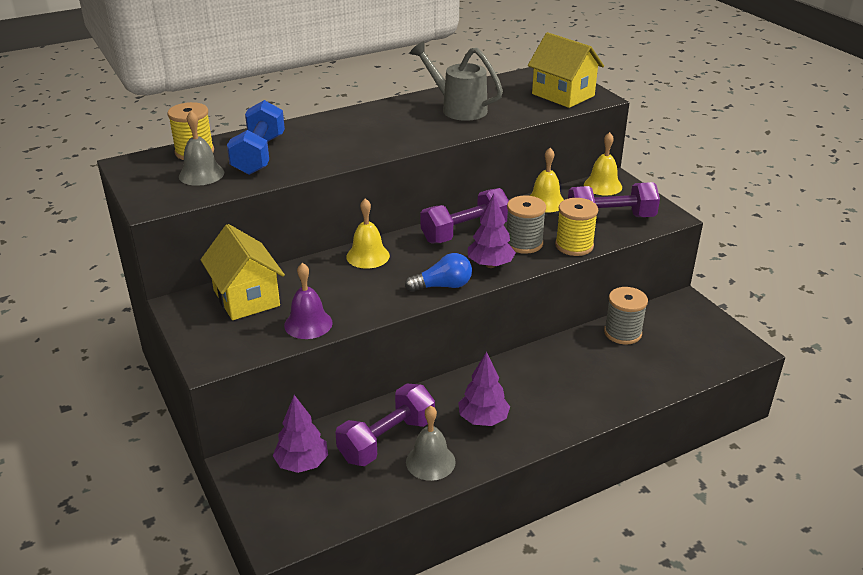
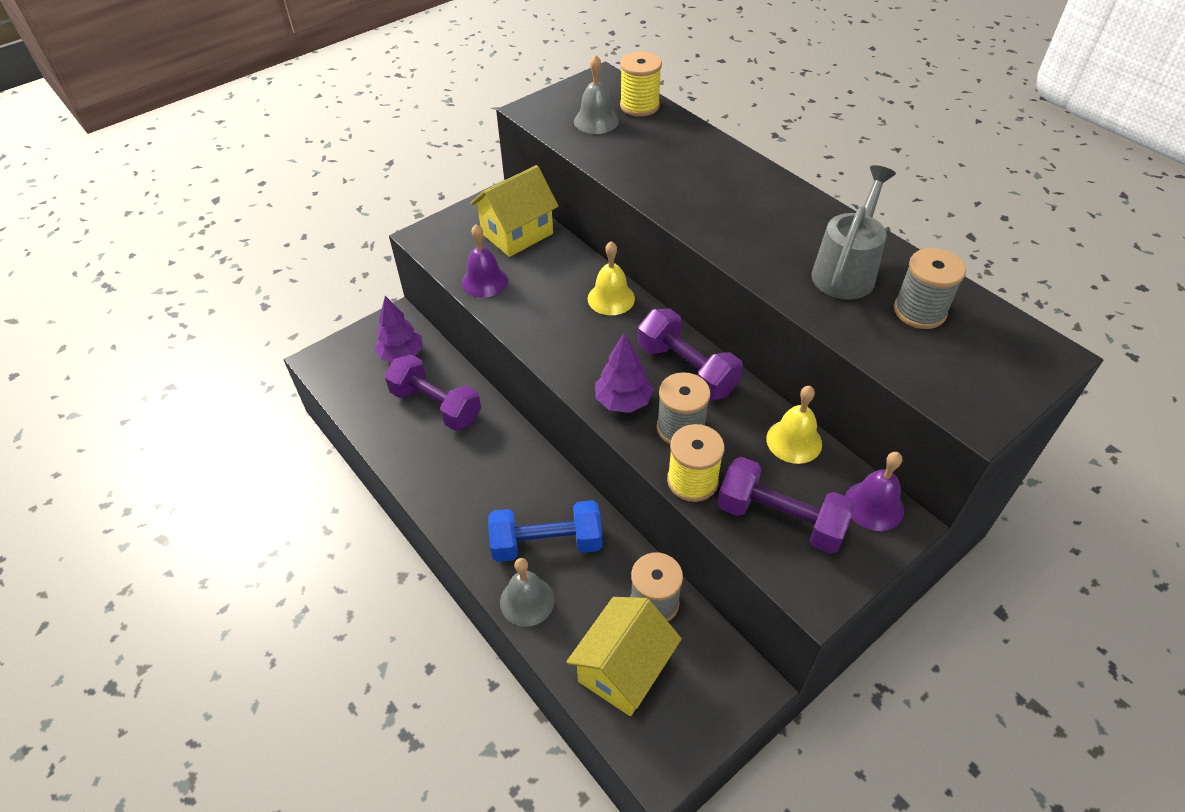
camera: 80 degrees right, 15 degrees up
blue dumbbell [227,100,285,175] -> blue dumbbell moved to [488,500,602,562]
blue light bulb [405,253,472,292] -> none
grey bell [406,406,456,481] -> grey bell moved to [500,558,555,627]
purple tree [458,352,510,426] -> none
yellow house [528,32,604,108] -> yellow house moved to [566,597,682,716]
purple dumbbell [568,182,660,217] -> purple dumbbell turned 45 degrees counterclockwise [717,457,855,554]
yellow bell [584,132,622,195] -> purple bell [845,452,904,531]
none -> grey spool [894,248,966,329]

